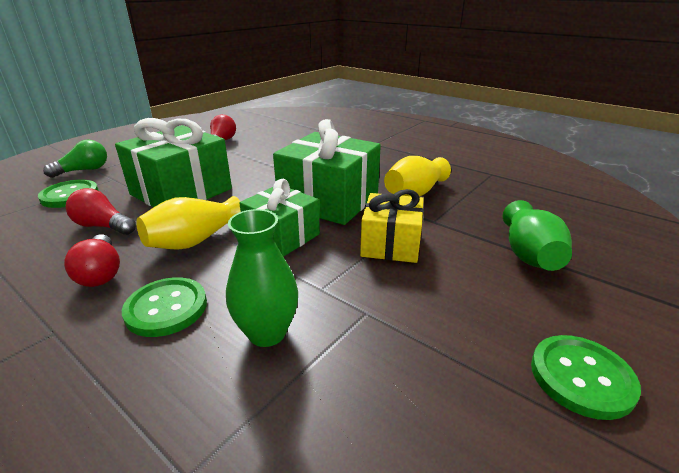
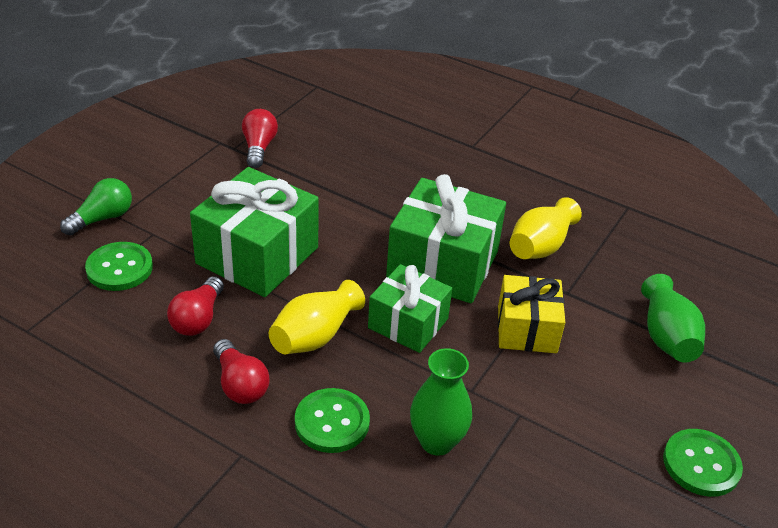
camera: 10 degrees left, 10 degrees up
red light bulb [66,188,136,235] -> red light bulb turned 90 degrees counterclockwise [167,276,224,336]

